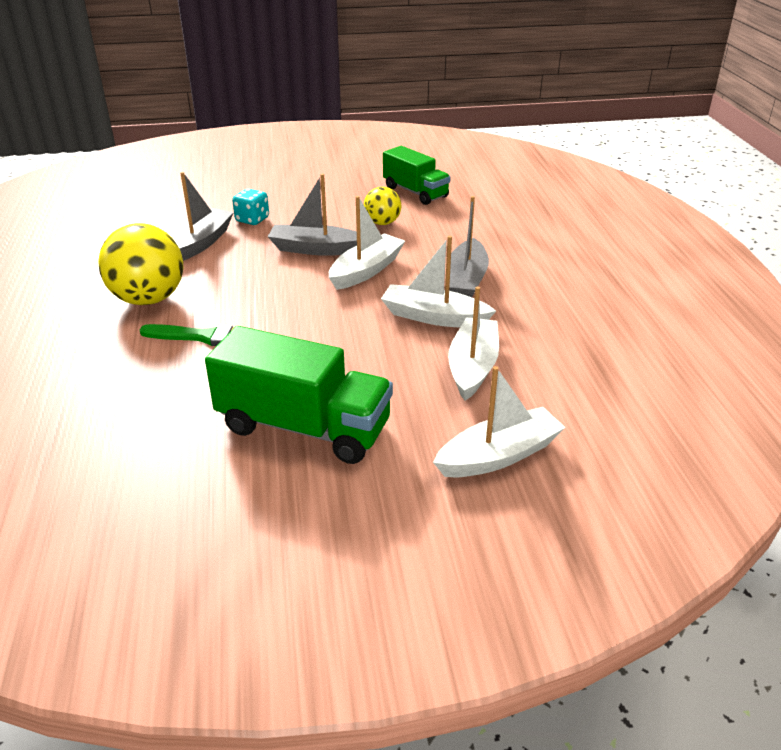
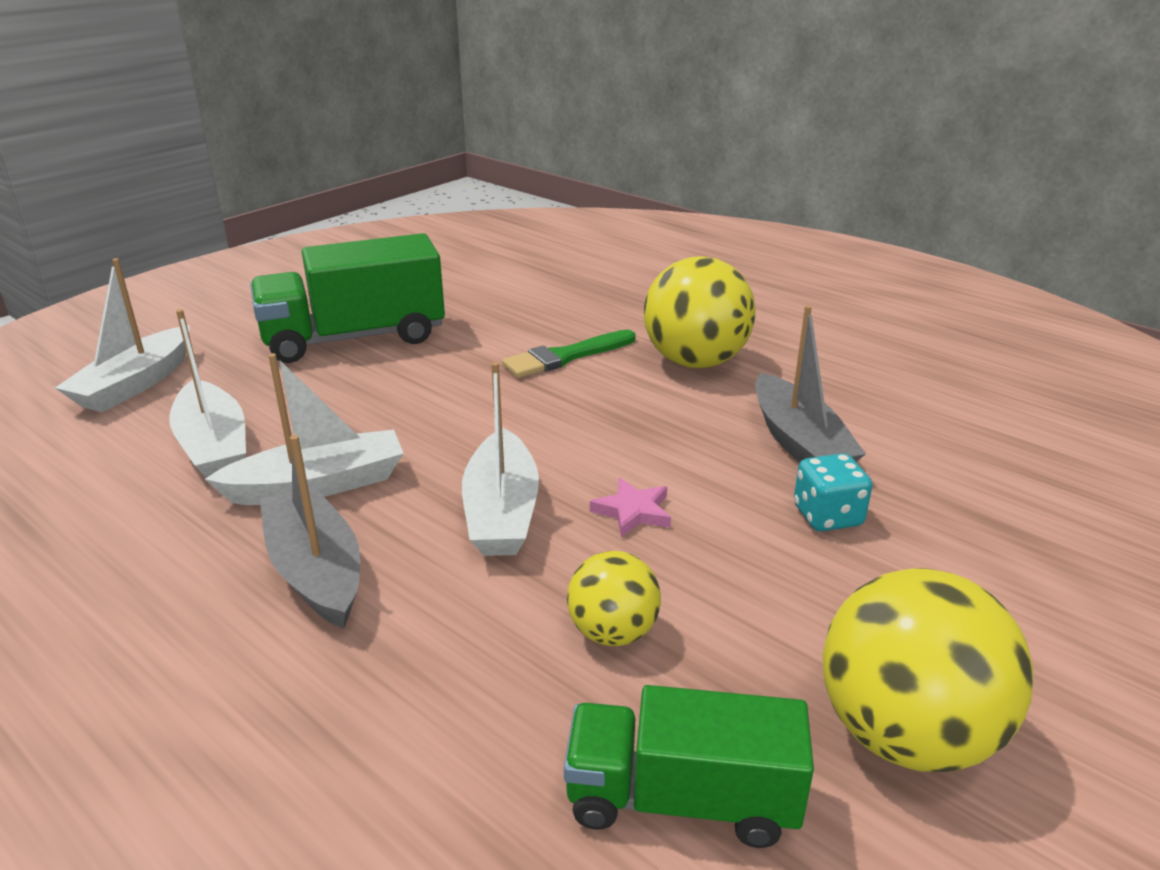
camera: 140 degrees right, 5 degrees down
grey boat [268,174,357,256] -> pink star [590,478,671,537]
none -> yellow ball [823,568,1034,772]

